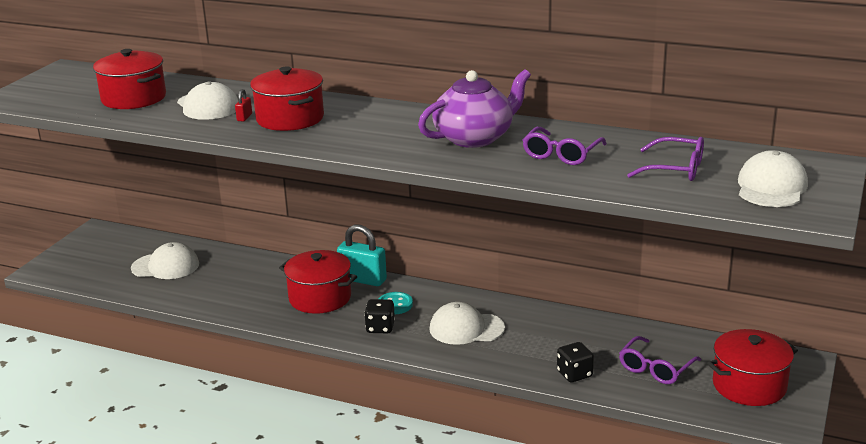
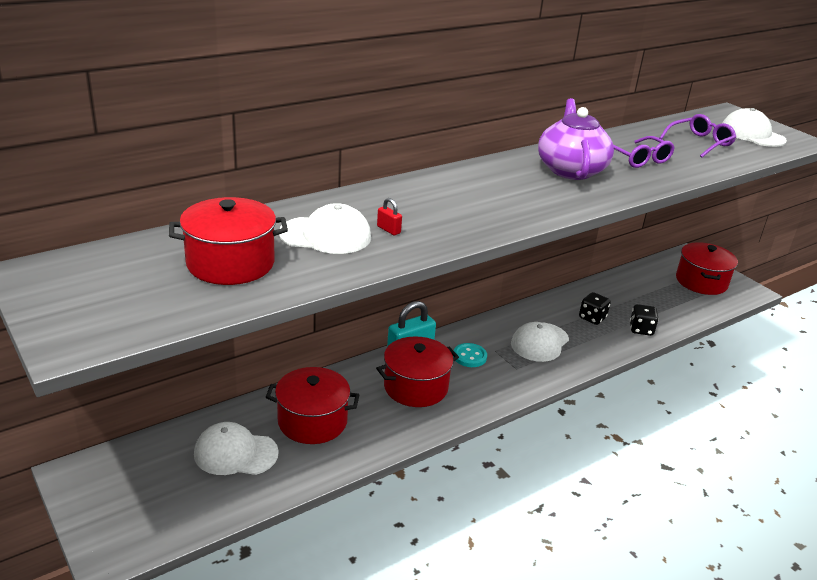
camera: 60 degrees left, 5 degrees up
white cap [131,242,199,279] -> white cap turned 120 degrees counterclockwise [194,422,279,475]
red pot [250,66,324,131] -> red pot moved to [266,367,359,444]
black dice [364,299,395,333] -> black dice moved to [579,292,611,325]
purple glasses [619,336,701,384] -> none

